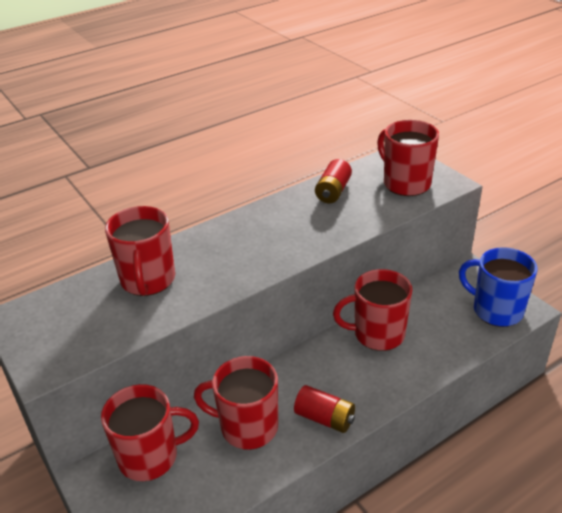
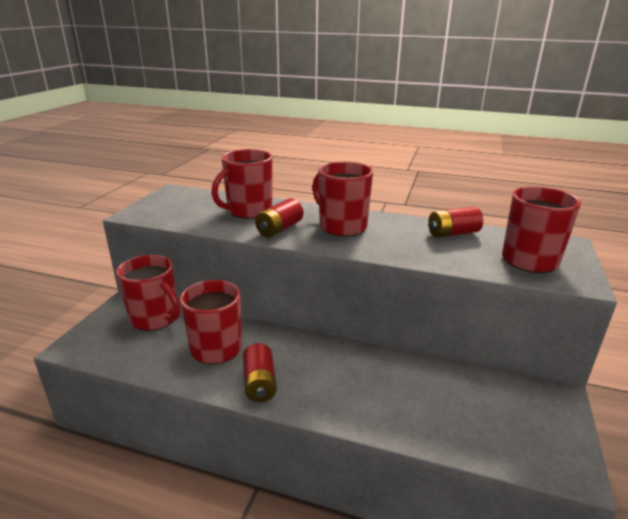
camera: 50 degrees right, 10 degrees down
red mug [333,269,412,351] -> red mug moved to [312,161,373,236]
blue mug [459,247,538,327] -> none
none -> red battery [255,198,303,237]

